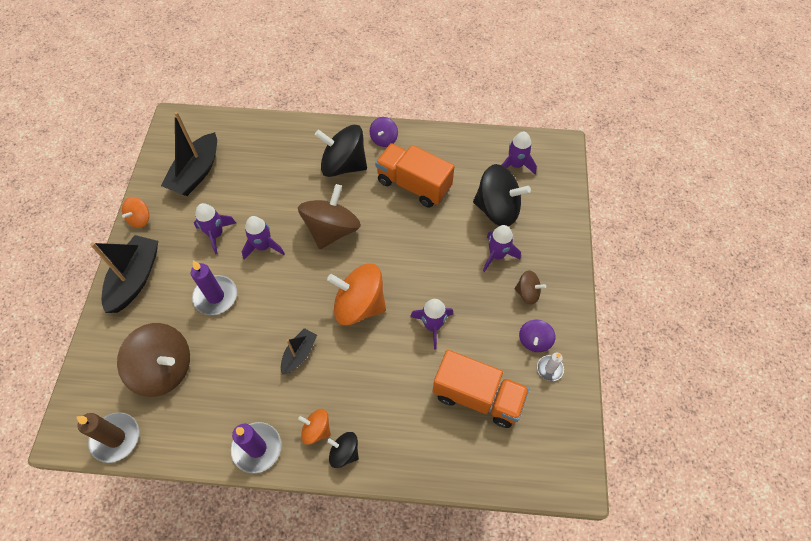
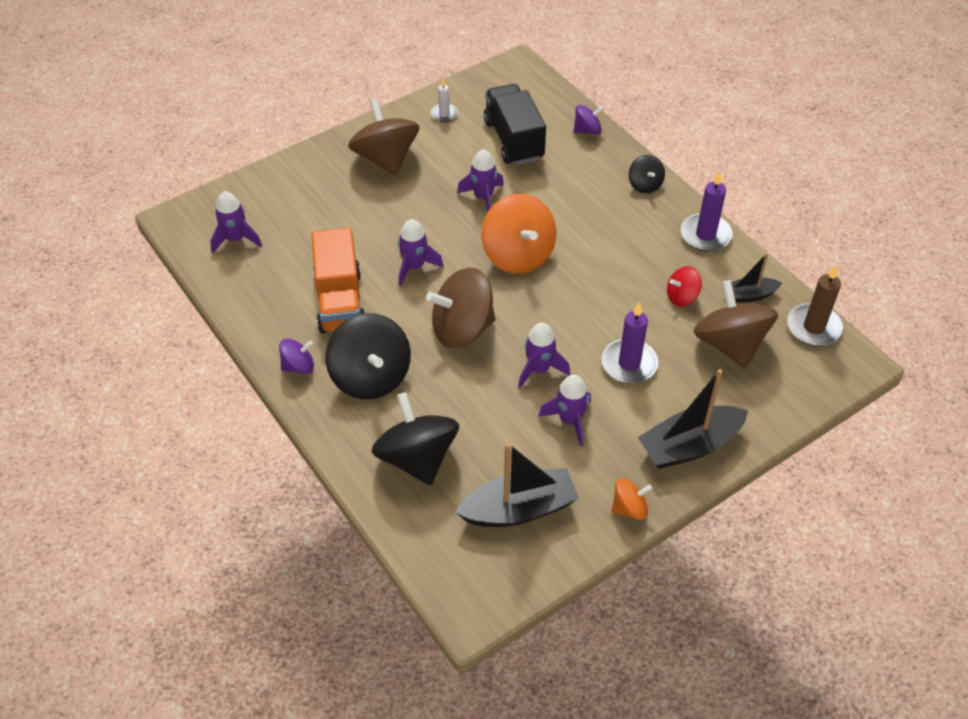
camera: 130 degrees left, 10 degrees down
black boat [281,328,317,375] -> black boat moved to [731,253,782,303]
orange spinning top [298,409,331,445] -> none
orange truck [433,350,529,428] -> black truck [484,84,546,165]
black spinning top [473,164,531,226] -> black spinning top moved to [371,392,459,485]
purple rocket [483,225,521,272] -> purple rocket moved to [398,219,444,286]
brown spinning top [514,270,546,304] -> brown spinning top [348,99,420,176], size x1.97
purple spinning top [519,320,555,352] -> purple spinning top moved to [574,105,604,134]
none -> red spinning top [667,266,702,307]

